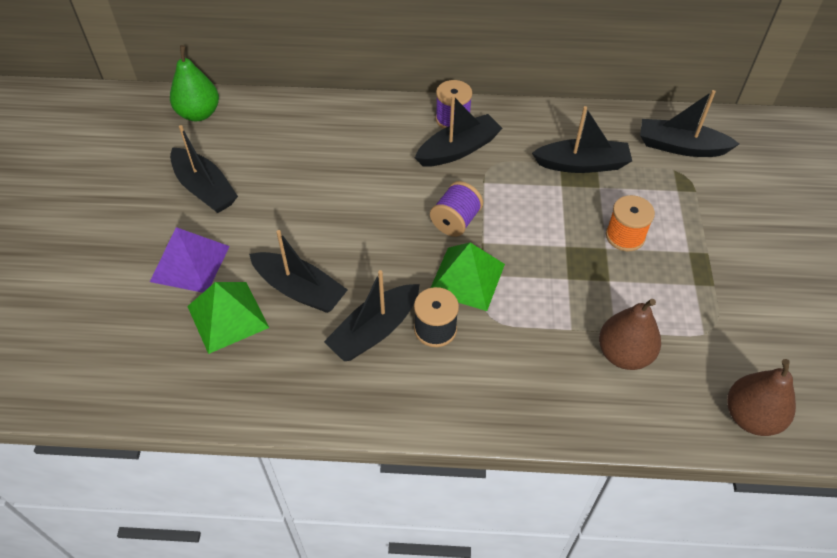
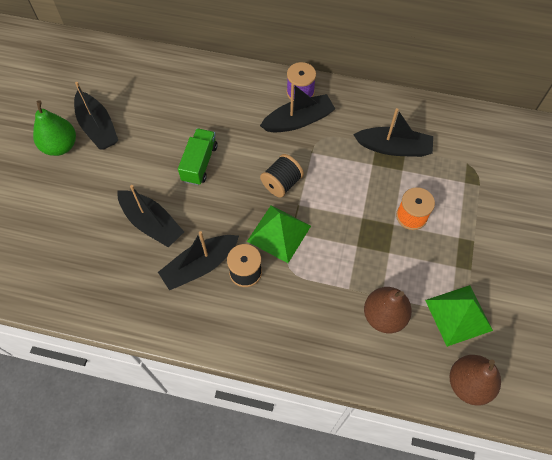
camera: 10 degrees right, 10 degrees up
purple pyramid [150,227,230,293] -> none
green pear [170,45,219,121] -> green pear moved to [33,100,76,156]
green pyramid [187,282,269,354] -> green pyramid moved to [425,285,493,347]
purple spool [430,181,483,237] -> black spool [260,154,304,198]
black boat [640,90,739,157] -> none
none -> green truck [178,128,218,185]

